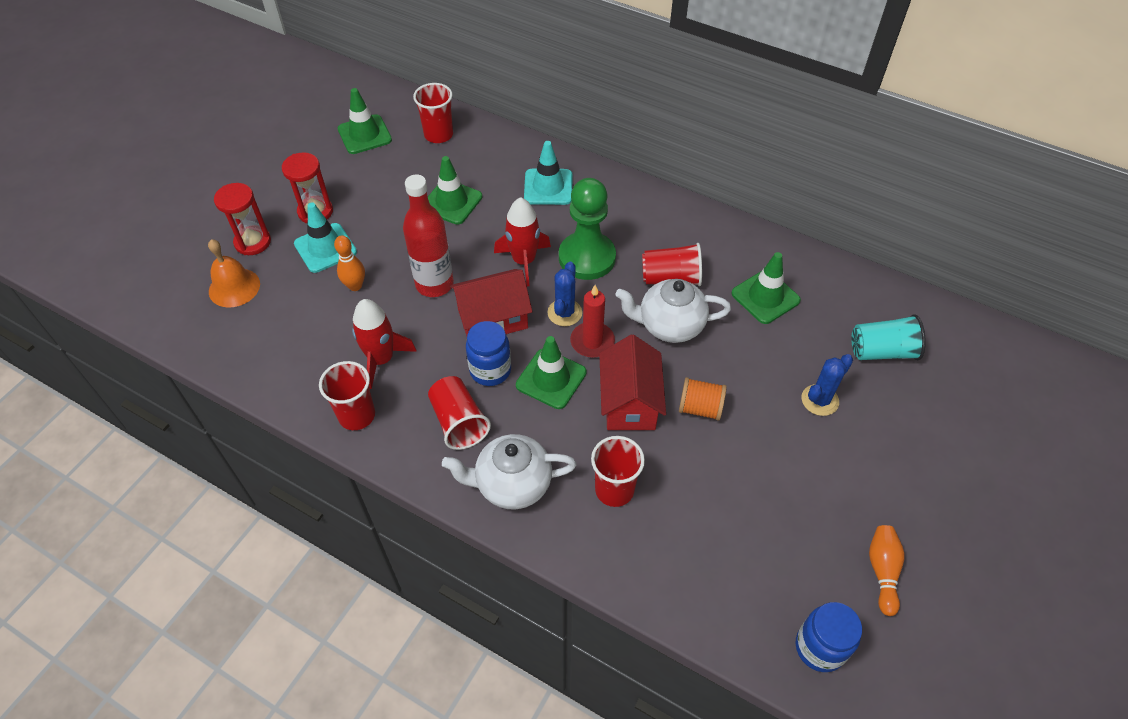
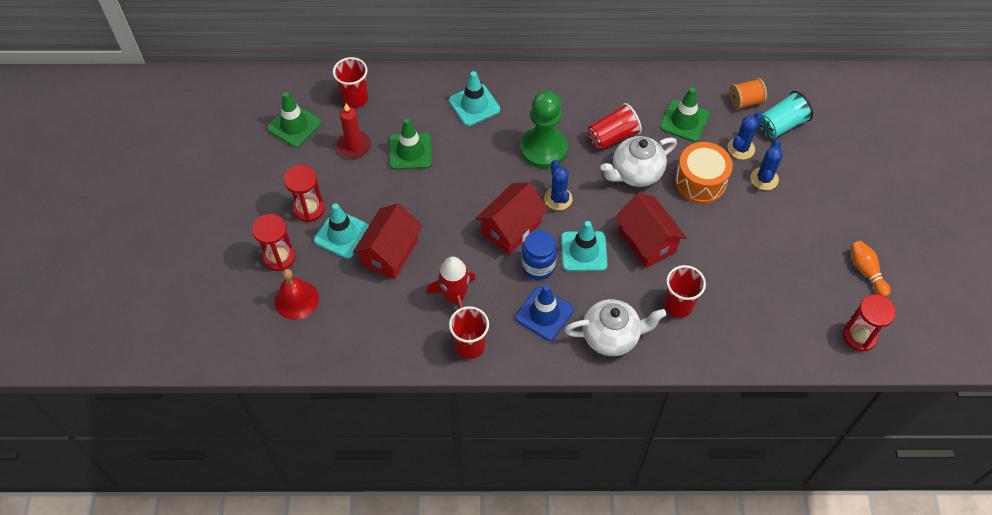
camera: 30 degrees left, 5 degrees up
orange bell [208,239,260,307] -> red bell [275,269,319,320]
orange bowling pin [334,236,365,291] -> red house [353,203,422,279]
red bottle [403,174,454,297] -> none
red cup [428,376,491,450] -> blue traffic cone [515,285,574,341]
white teapot [442,434,577,509] -> white teapot turned 150 degrees counterclockwise [564,299,667,356]
red rocket [494,197,551,286] -> none
green traffic cone [516,336,587,409] -> turquoise traffic cone [561,221,608,271]
red candle [570,285,615,358] -> red candle moved to [337,104,371,158]
orange spool [679,377,727,421] -> orange spool moved to [729,78,767,110]
blue jar [796,602,862,672] -> red hourglass [843,294,896,352]
none -> orange drum [675,142,733,204]
none -> blue cactus [728,112,763,160]

